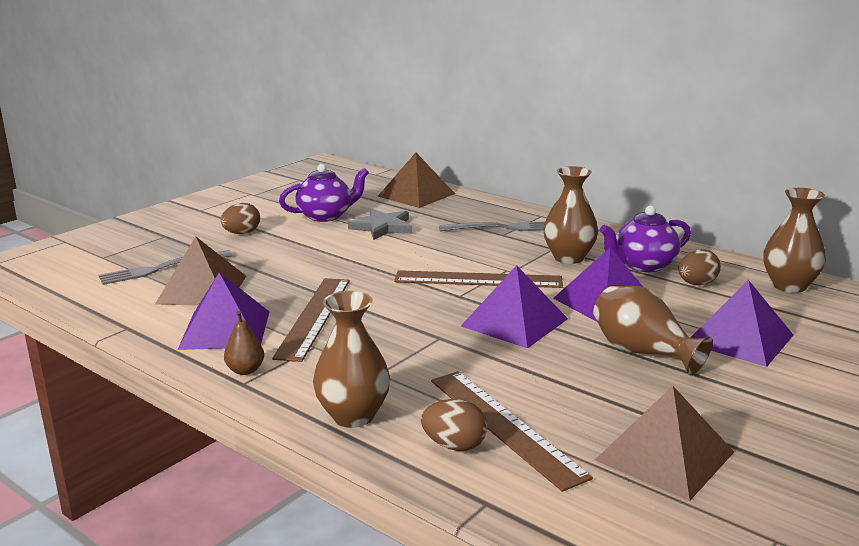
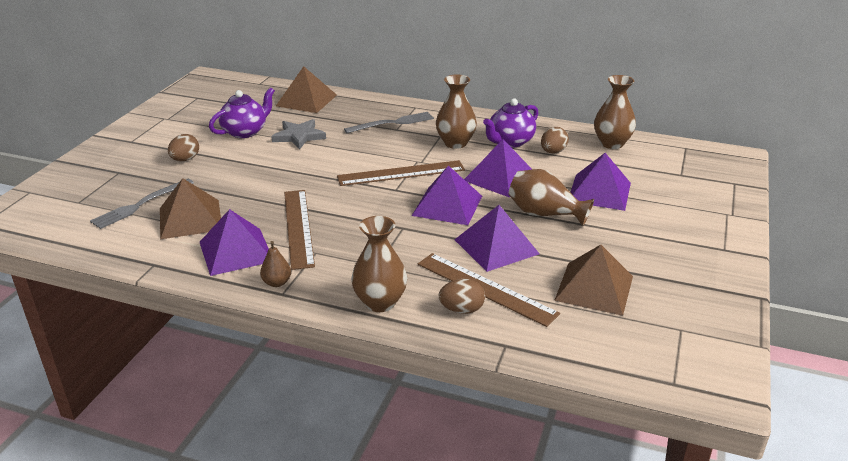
camera: 20 degrees left, 10 degrees up
none -> purple pyramid [454,205,540,272]

